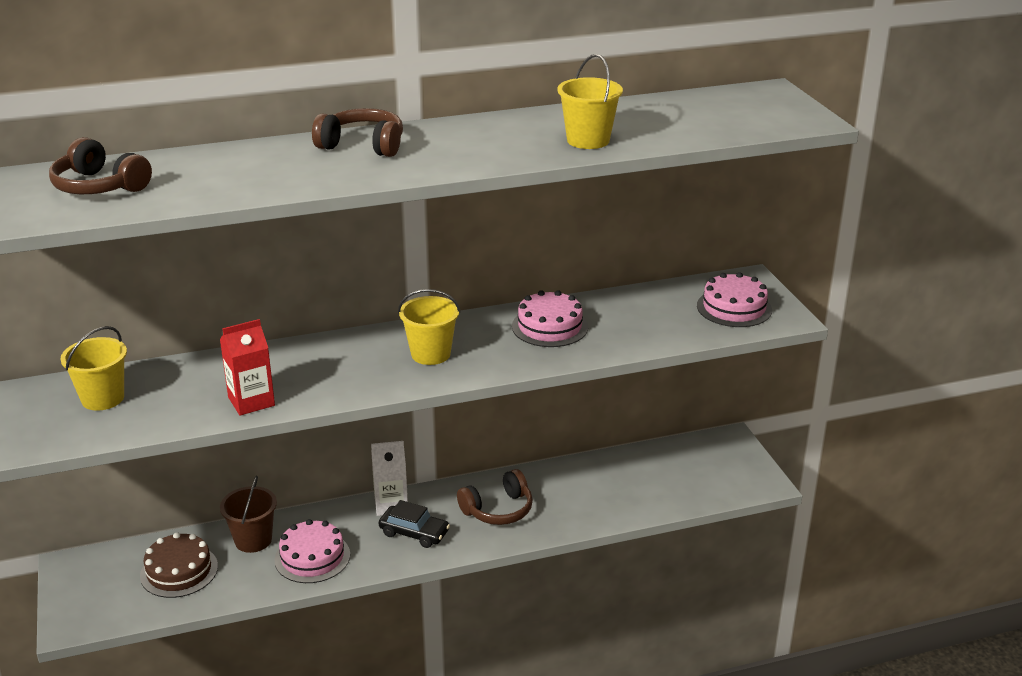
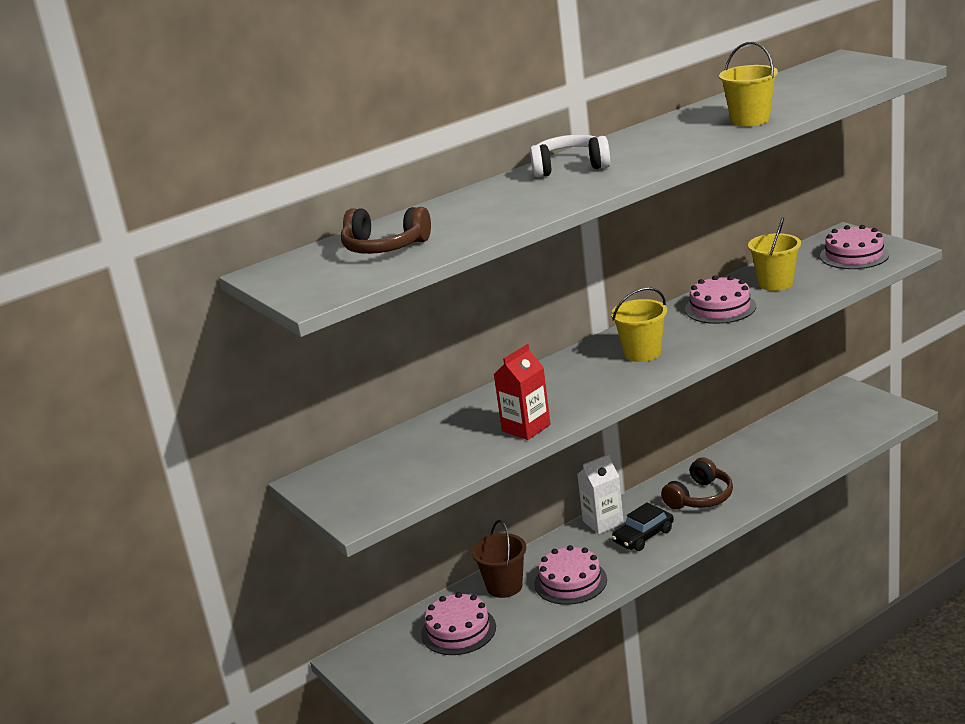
camera: 15 degrees left, 5 degrees down
yellow bucket [60,326,127,411] -> yellow bucket moved to [748,217,801,291]
brown cake [140,532,218,598] -> pink cake [421,592,496,655]
brown headphones [312,108,403,157] -> white headphones [530,135,610,178]
black car [378,500,450,548] -> black car turned 135 degrees clockwise [612,502,674,551]

